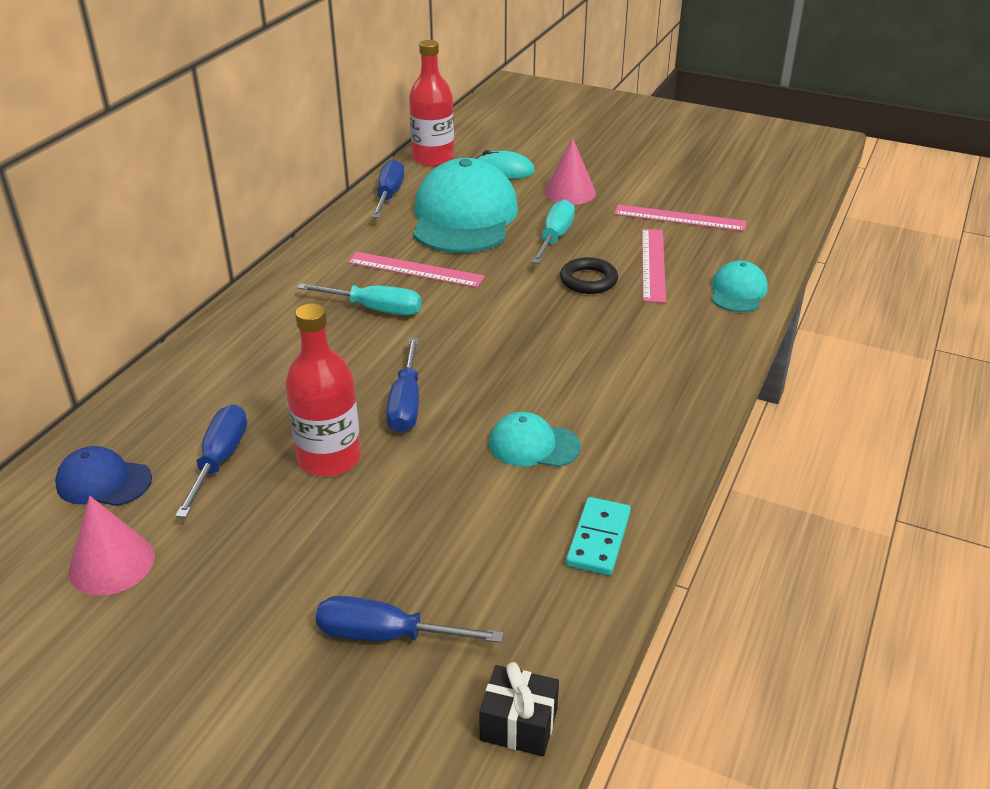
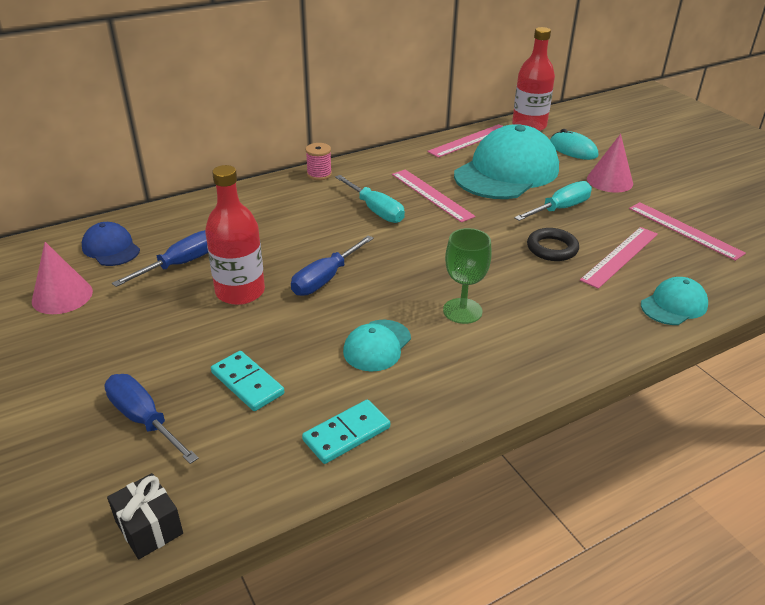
camera: 35 degrees right, 0 degrees up
blue screwdriver [372,159,404,218] -> pink ruler [427,124,503,158]
turquoise cap [489,412,580,467] -> turquoise cap turned 105 degrees counterclockwise [343,320,411,371]
none -> turquoise domino [211,351,284,411]
none -> pink spool [305,143,332,180]
none -> green goblet [443,228,492,324]

